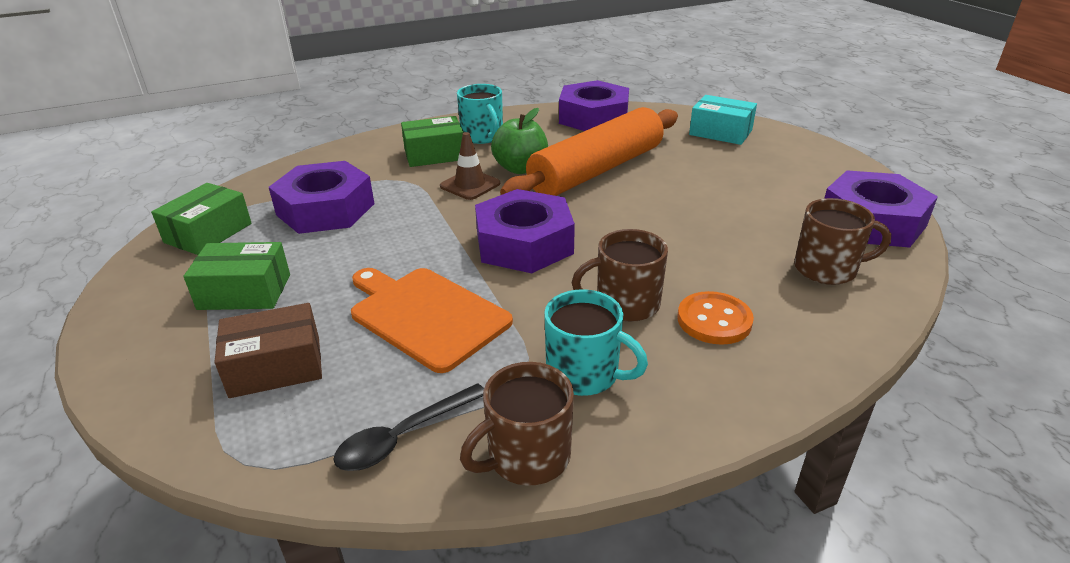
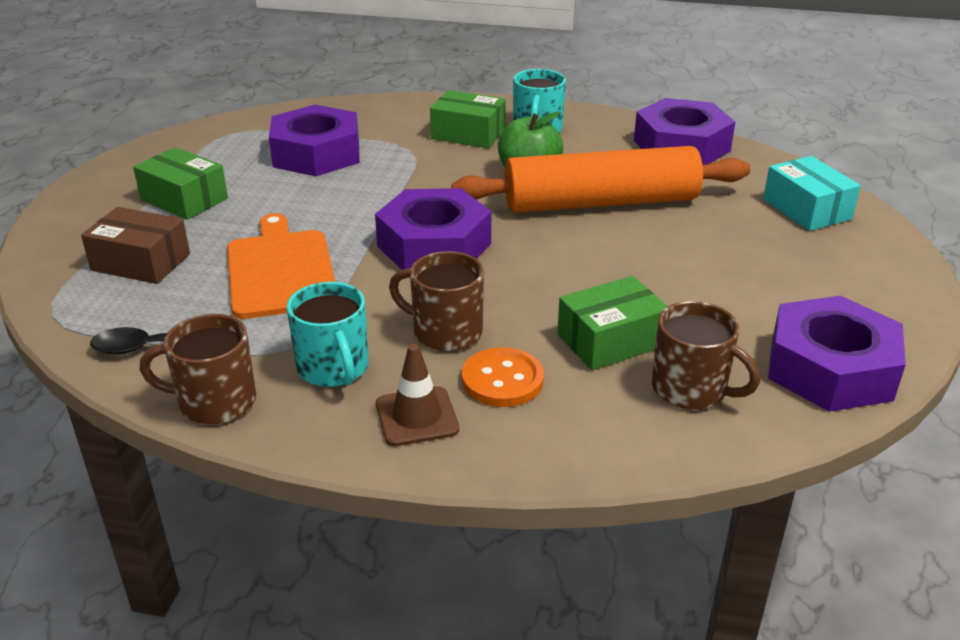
camera: 35 degrees right, 0 degrees up
green box [151,183,252,255] -> green box moved to [557,276,668,370]
brown traffic cone [440,132,500,200] -> brown traffic cone moved to [376,344,459,446]

